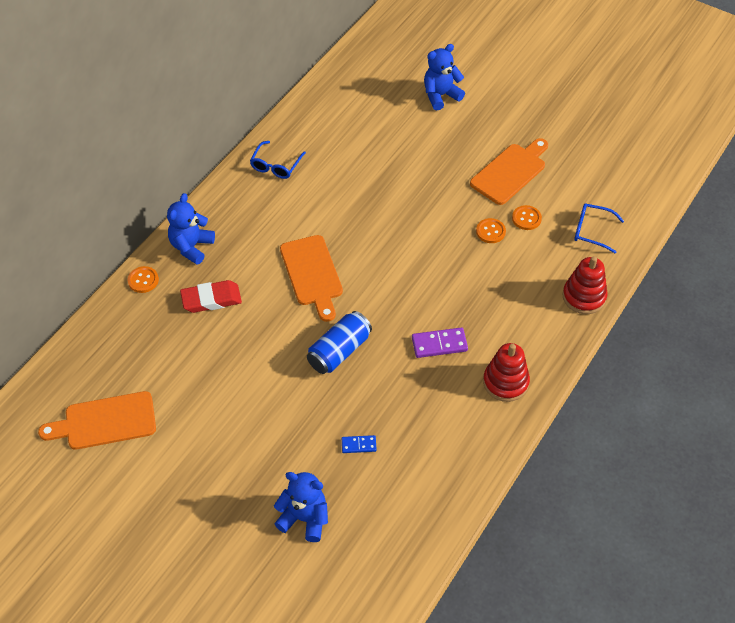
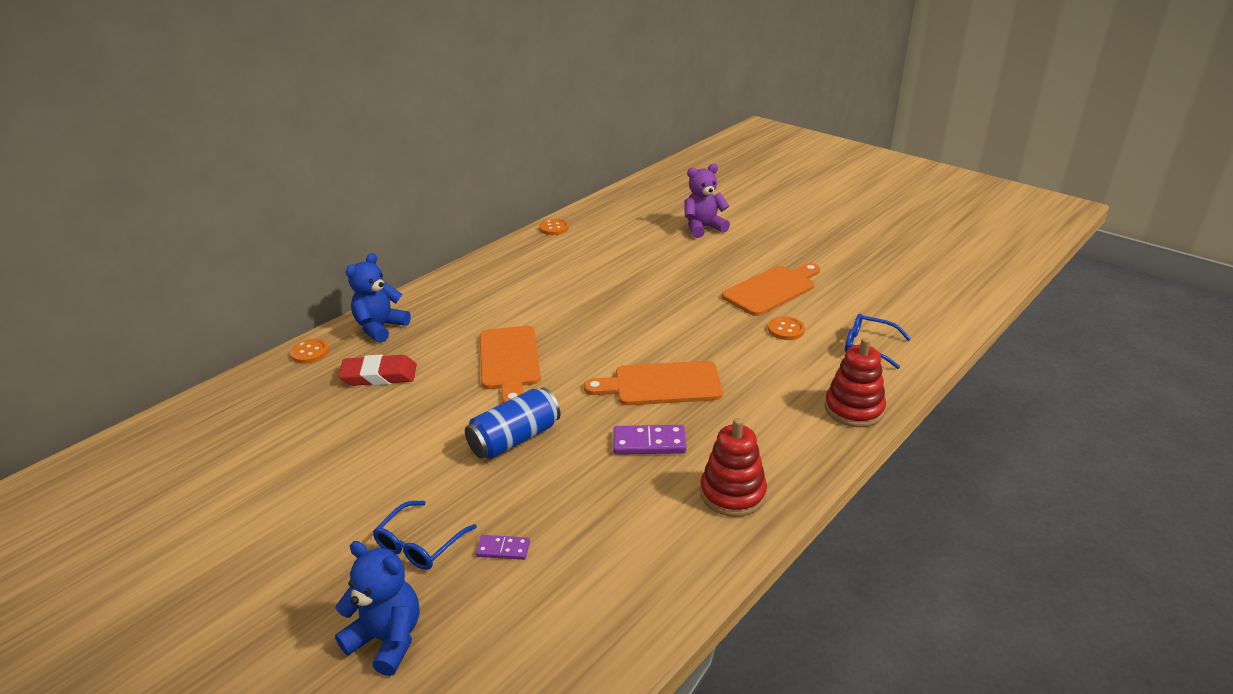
camera: 10 degrees right, 20 degrees down
orange cutting board [38,391,156,450] -> orange cutting board moved to [584,361,723,405]
blue glasses [250,141,306,179] -> blue glasses moved to [373,501,477,570]
blue domino [342,435,377,453] -> purple domino [476,535,530,560]
blue teddy bear [424,44,465,111] -> purple teddy bear [684,164,730,238]
orange button [476,218,506,243] -> orange button moved to [539,219,569,235]

